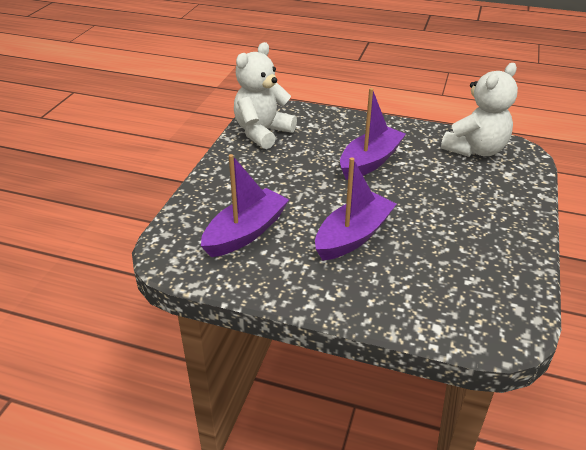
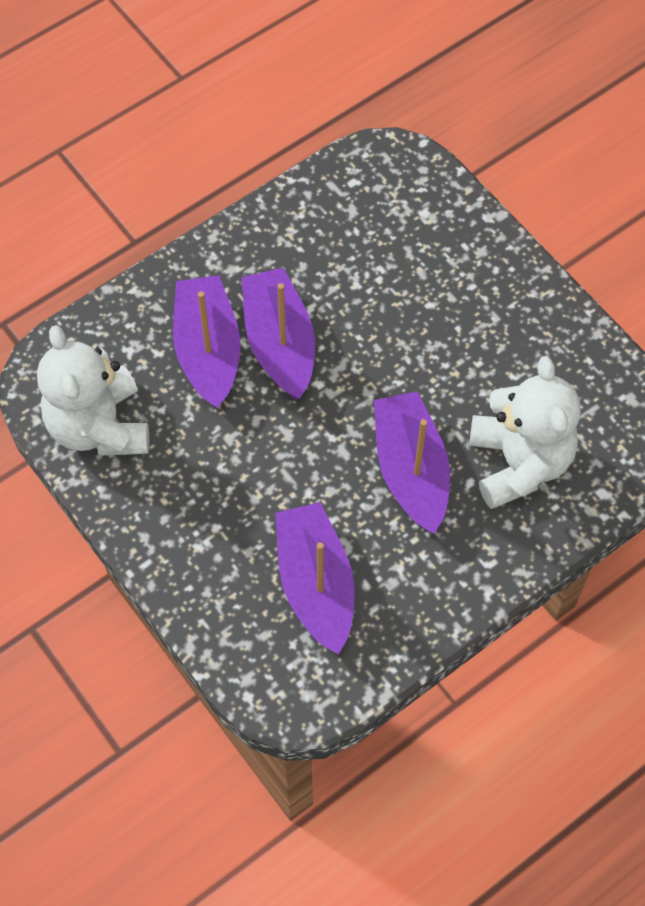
camera: 55 degrees left, 25 degrees up
white teddy bear [441,63,518,157] -> white teddy bear moved to [470,356,581,509]
none -> purple boat [173,275,240,408]

